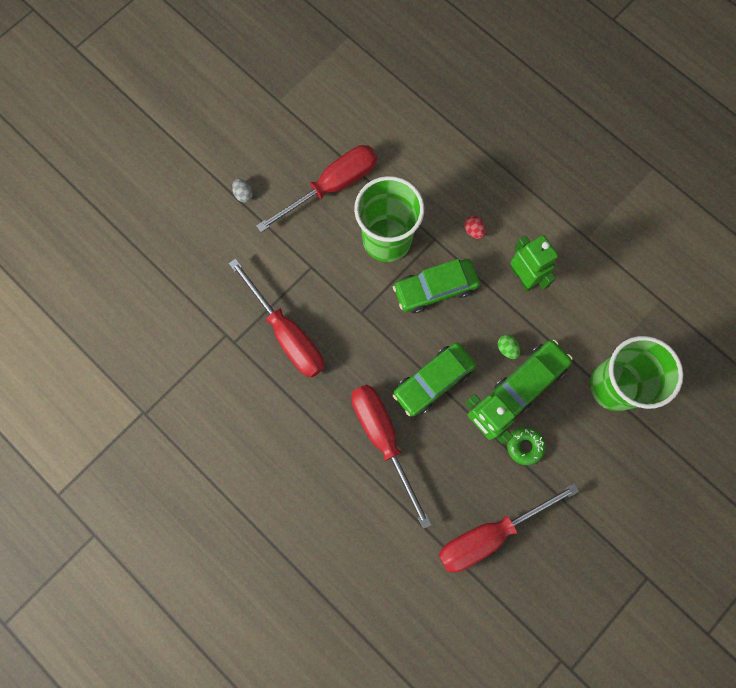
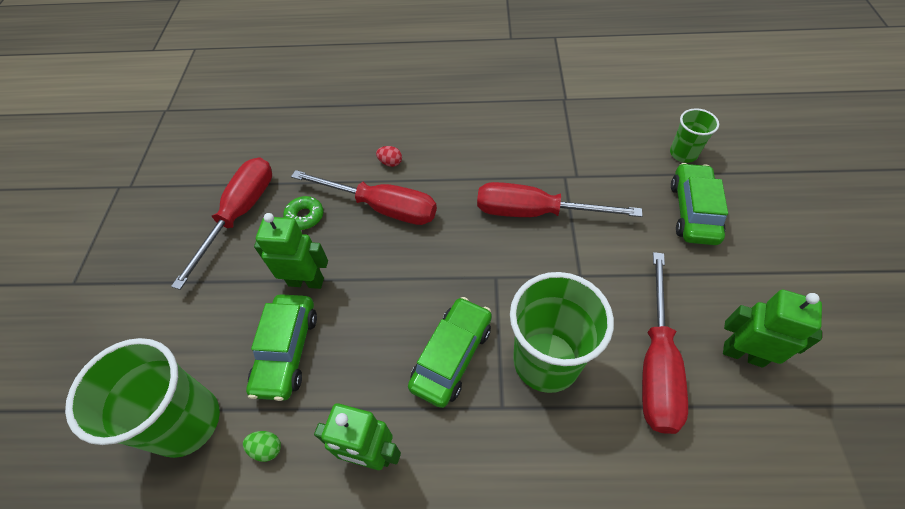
camera: 140 degrees right, 20 degrees down
grey egg [232,179,253,202] -> none
green car [393,343,476,417] -> green car moved to [671,163,728,245]
red egg [465,216,486,239] -> red egg moved to [376,146,402,167]
green egg [498,335,520,359] -> green egg moved to [243,431,281,462]
green donut [507,427,545,465] -> green donut moved to [283,196,324,230]
none -> green cup [670,108,719,163]
none -> green robot [723,290,822,368]

